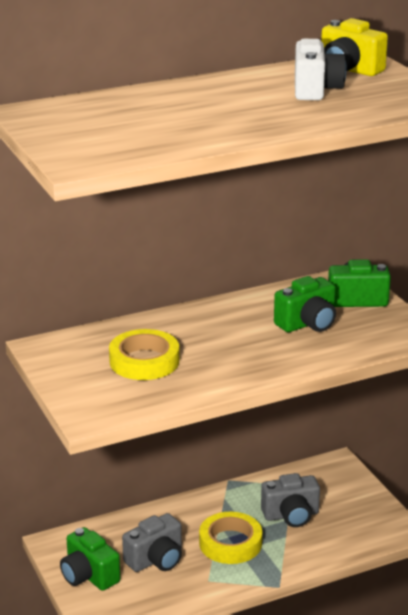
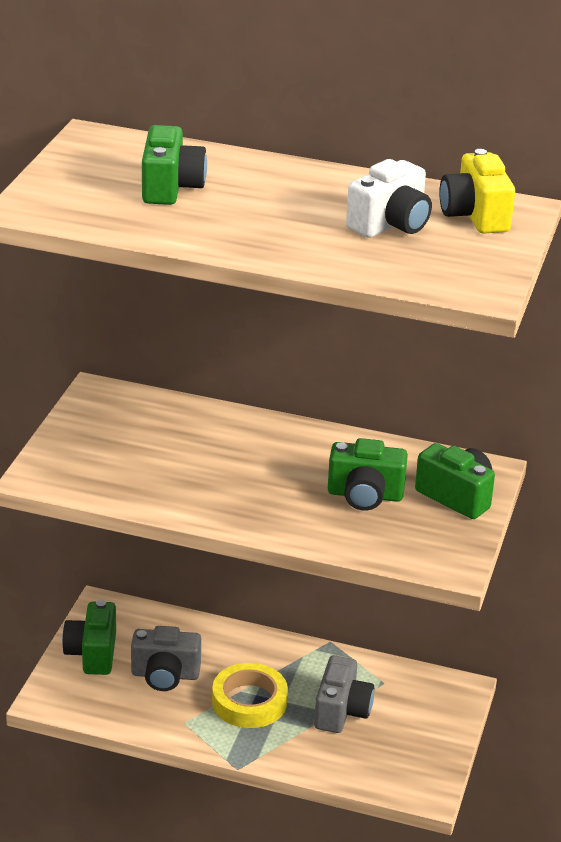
camera: 40 degrees right, 5 degrees up
yellow tape [109,329,179,380] -> none
grey camera [261,473,320,527] -> grey camera turned 105 degrees counterclockwise [314,655,374,733]
none -> green camera [142,125,207,205]

